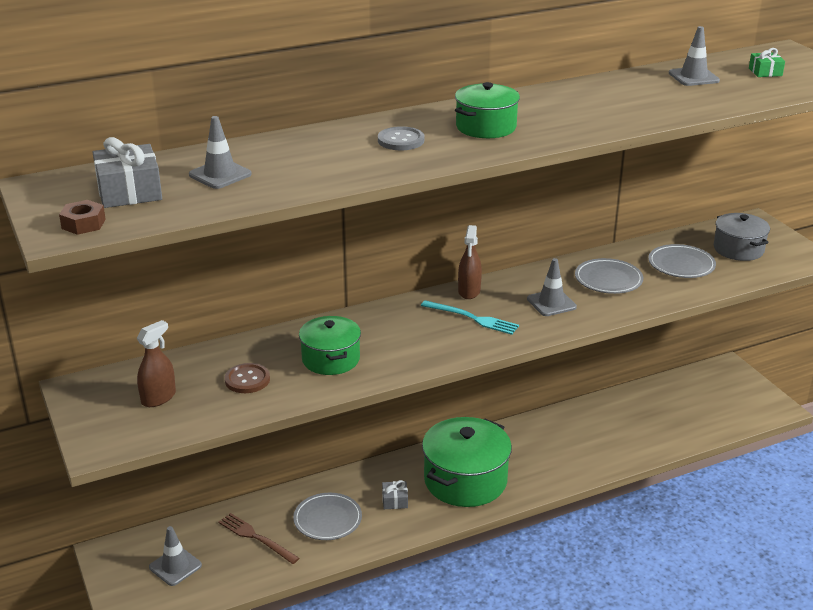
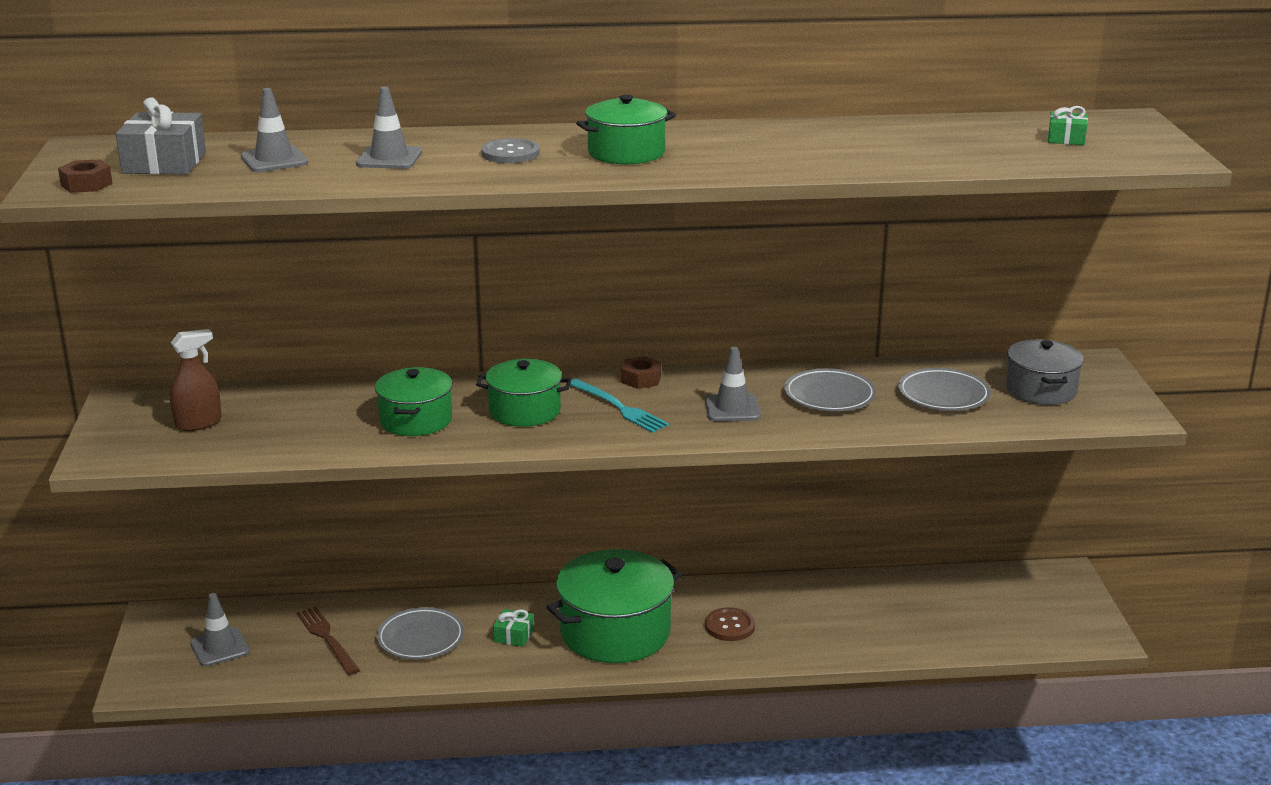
camera: 20 degrees right, 5 degrees down
brown button [225,363,270,393] -> brown button moved to [705,607,755,641]
grey gift [382,480,408,509] -> green gift [493,609,534,647]
brown spray bottle [458,225,482,299] -> brown nut [621,356,661,389]
grey traffic cone [669,26,720,86] -> grey traffic cone moved to [356,86,422,169]
none -> green pot [476,359,571,427]

